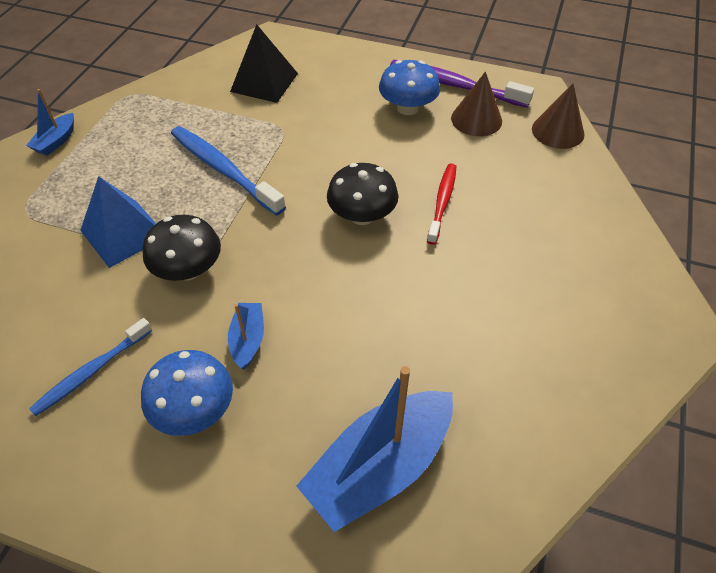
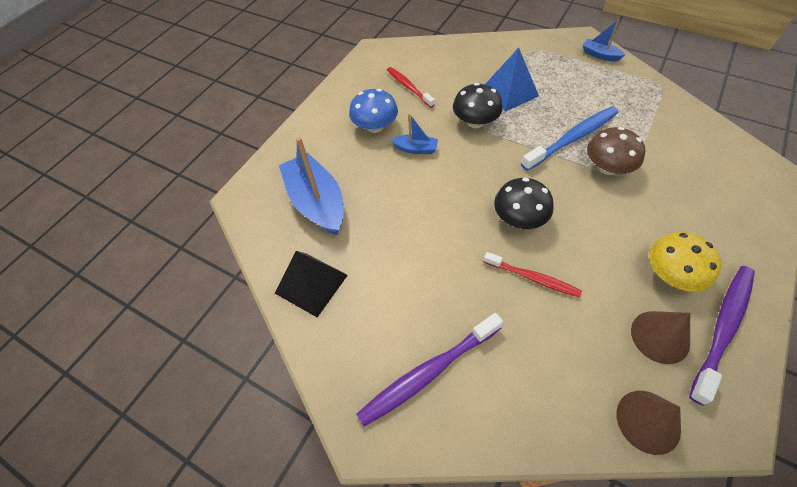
camera: 105 degrees right, 5 degrees up
blue toothbrush [29,318,152,416] -> red toothbrush [387,67,435,108]
black pyramid [230,24,298,103] -> black pyramid moved to [275,251,348,317]
blue mushroom [379,60,440,115] -> yellow mushroom [649,232,721,292]
none -> purple toothbrush [356,313,503,426]
none -> brown mushroom [587,127,645,175]

